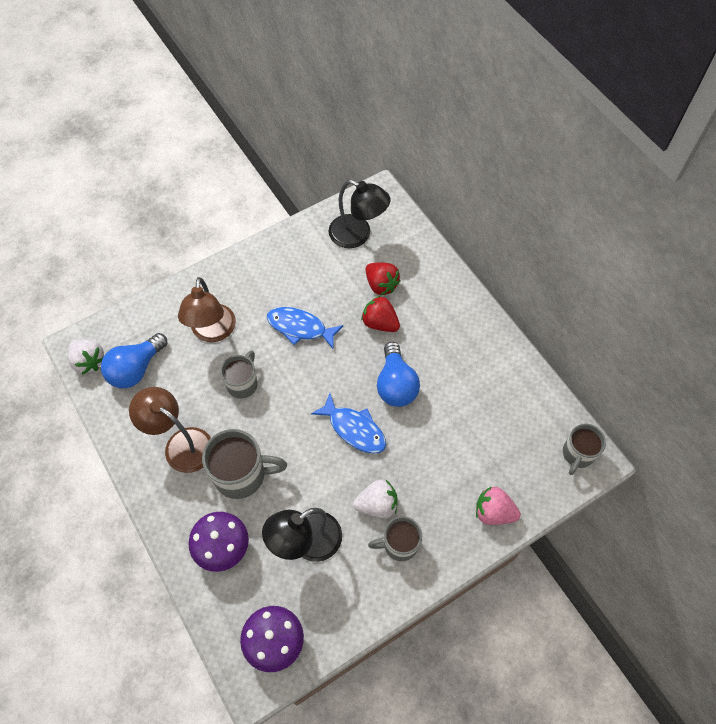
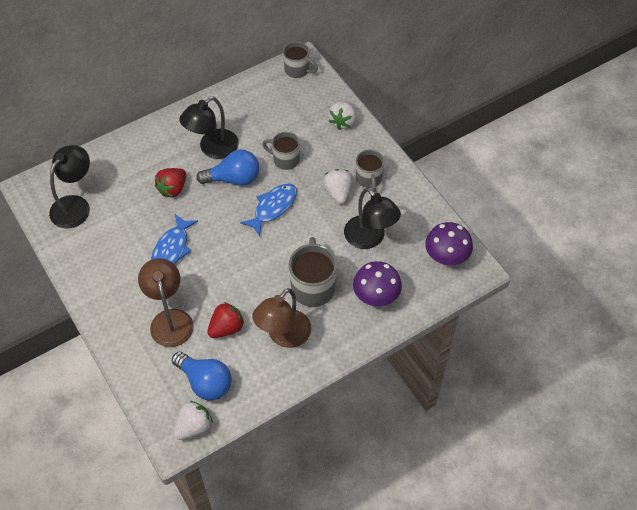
camera: 90 degrees left, 5 degrees down
brown lamp [178,277,236,342] -> brown lamp turned 105 degrees counterclockwise [138,258,194,347]
grey mug [220,350,258,399] -> grey mug moved to [262,132,300,170]
red strawberry [365,262,401,295] -> red strawberry moved to [207,302,244,338]
pink strawberry [476,486,521,525] -> white strawberry [328,100,356,130]
none -> black lamp [179,97,239,159]

